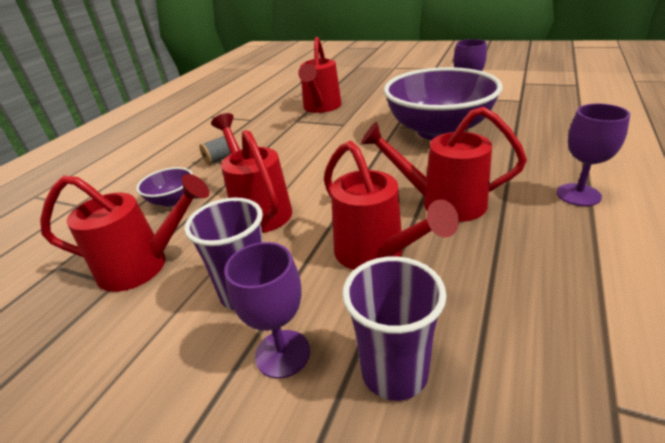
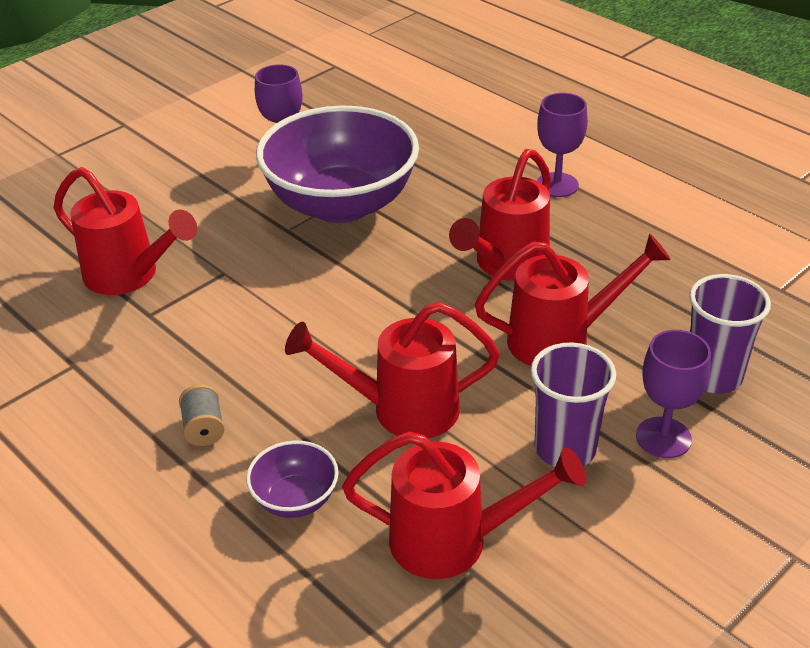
camera: 70 degrees left, 5 degrees up
red watering can [40,174,210,292] -> red watering can turned 75 degrees clockwise [342,431,586,579]

